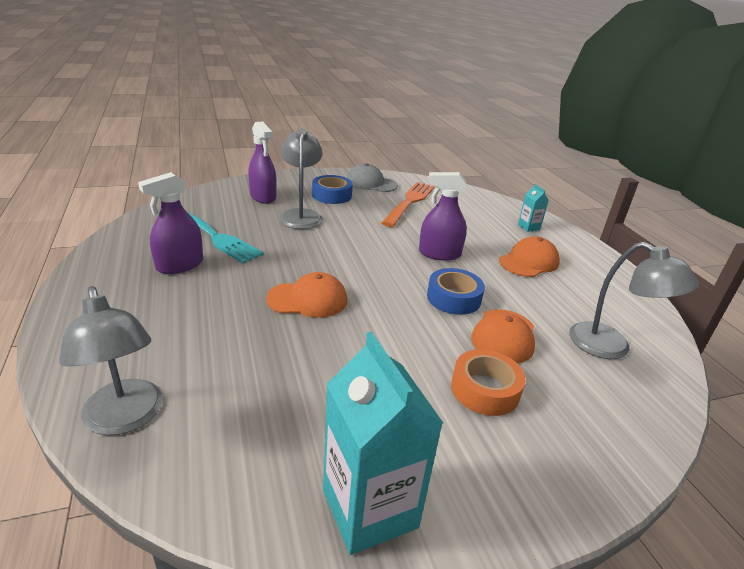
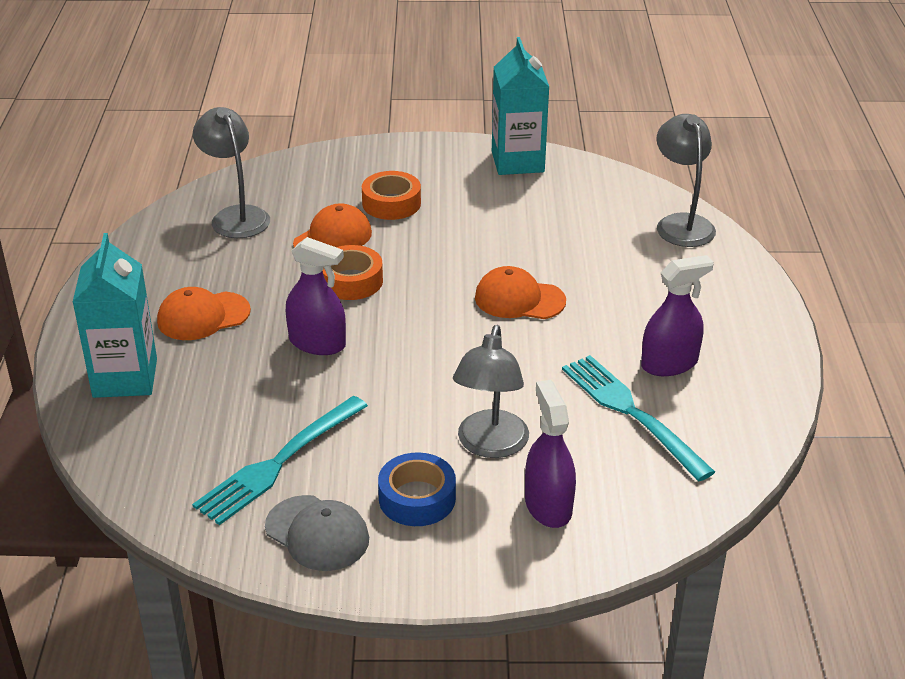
camera: 160 degrees left, 5 degrees up
orange fork [382,182,435,227] -> turquoise fork [192,396,368,525]
blue tape [427,268,485,315] -> orange tape [323,245,383,300]
turquoise carton [518,184,549,232] -> turquoise carton [72,233,157,398], size x2.17

